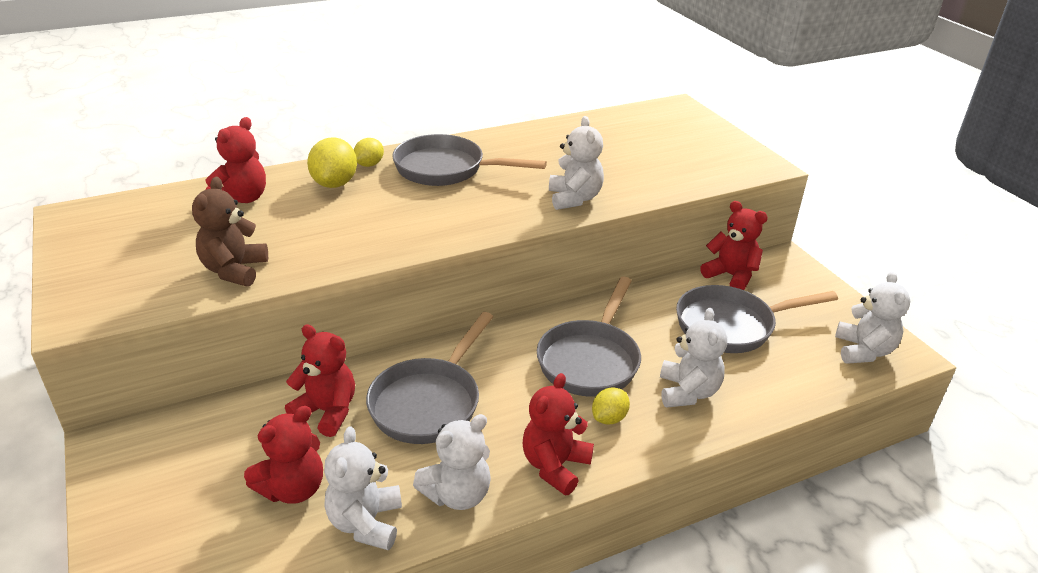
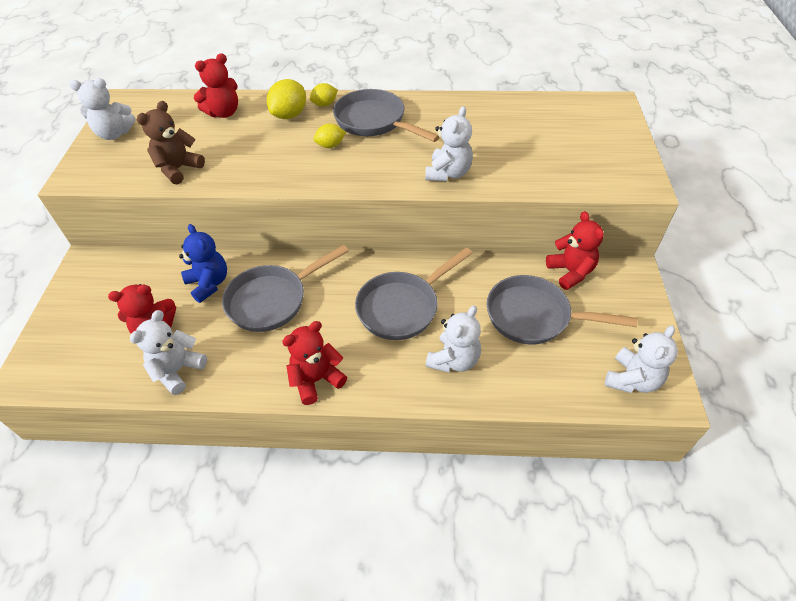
camera: 30 degrees right, 15 degrees up
red teddy bear [285,324,355,437] -> blue teddy bear [179,224,227,303]
white teddy bear [413,414,491,510] -> white teddy bear moved to [69,78,136,140]
yellow lemon [592,387,630,425] -> yellow lemon moved to [313,124,346,148]

